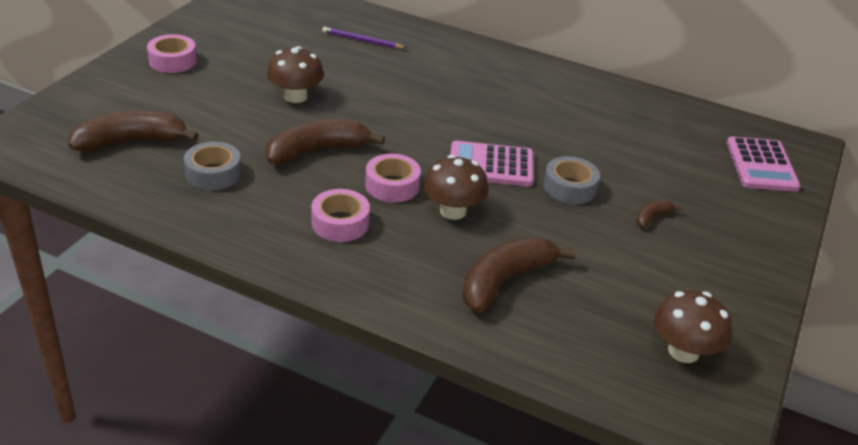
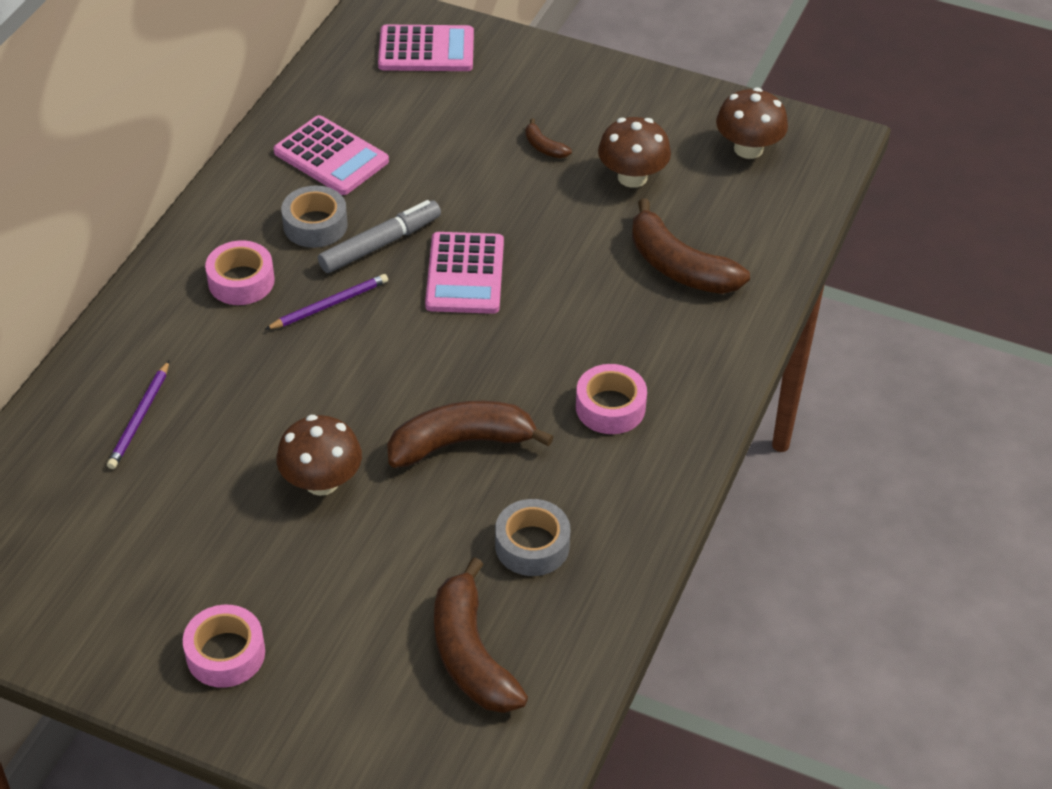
camera: 90 degrees left, 10 degrees up
brown banana [265,119,385,165] -> brown banana turned 105 degrees clockwise [387,401,554,468]
pink tape [365,154,421,203] -> pink tape moved to [205,240,275,305]
brown mushroom [423,155,489,220] -> brown mushroom moved to [598,117,671,188]
grey tape [543,156,600,204] -> grey tape moved to [281,186,348,248]
none -> purple pencil [265,274,388,330]
none -> pink calculator [274,115,389,195]
none -> grey marker [318,200,441,273]

